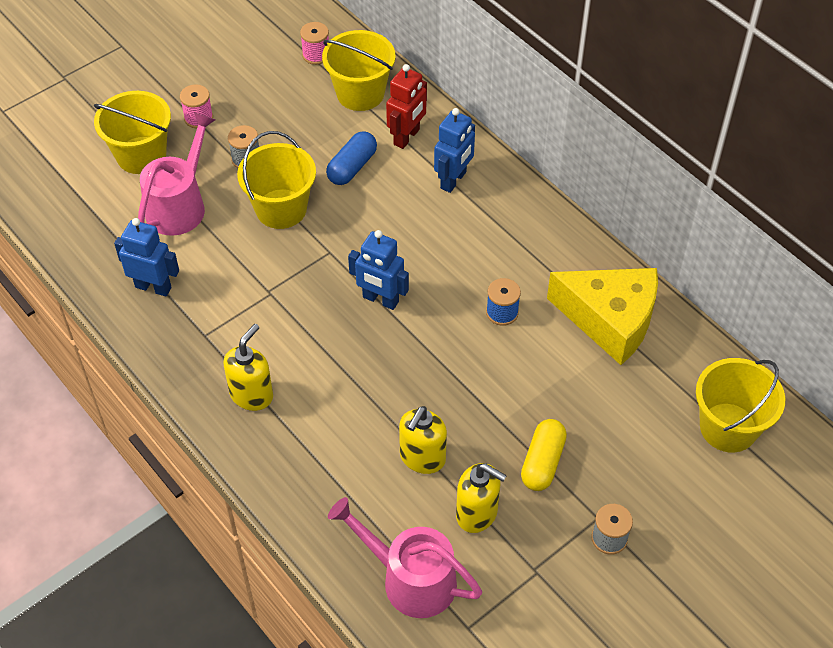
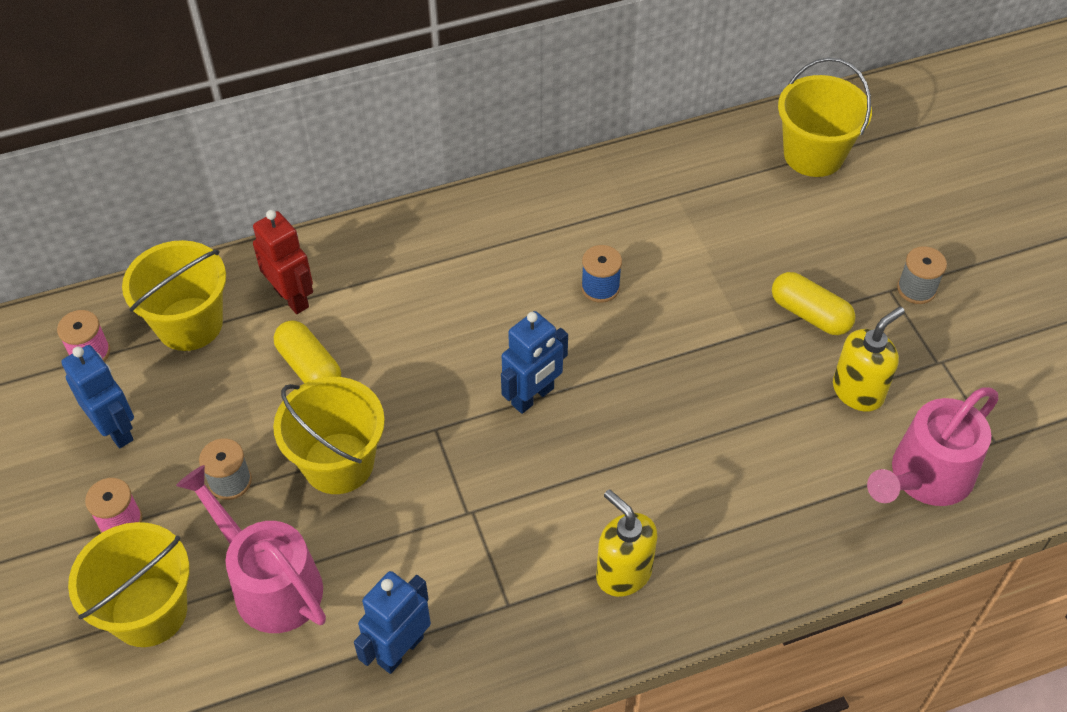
camera: 70 degrees left, 0 degrees up
blue capsule [326,131,377,185] -> yellow capsule [274,320,341,384]
yellow soap dispenser [399,406,447,474] -> none
blue robot [434,108,475,193] -> blue robot moved to [61,345,134,448]
yellow cheese [547,268,658,365] -> none

